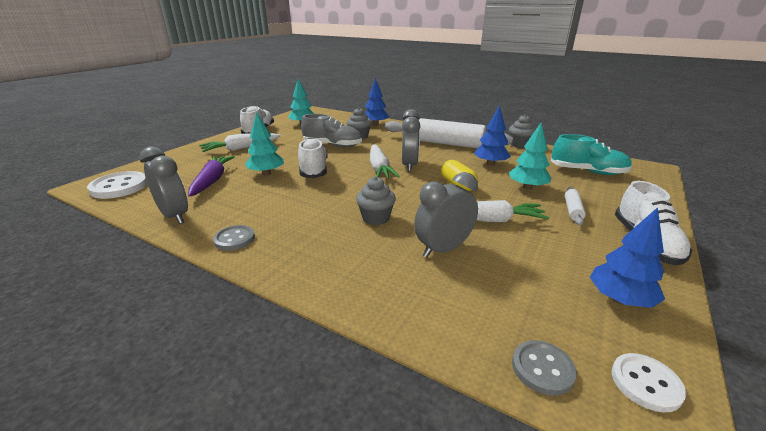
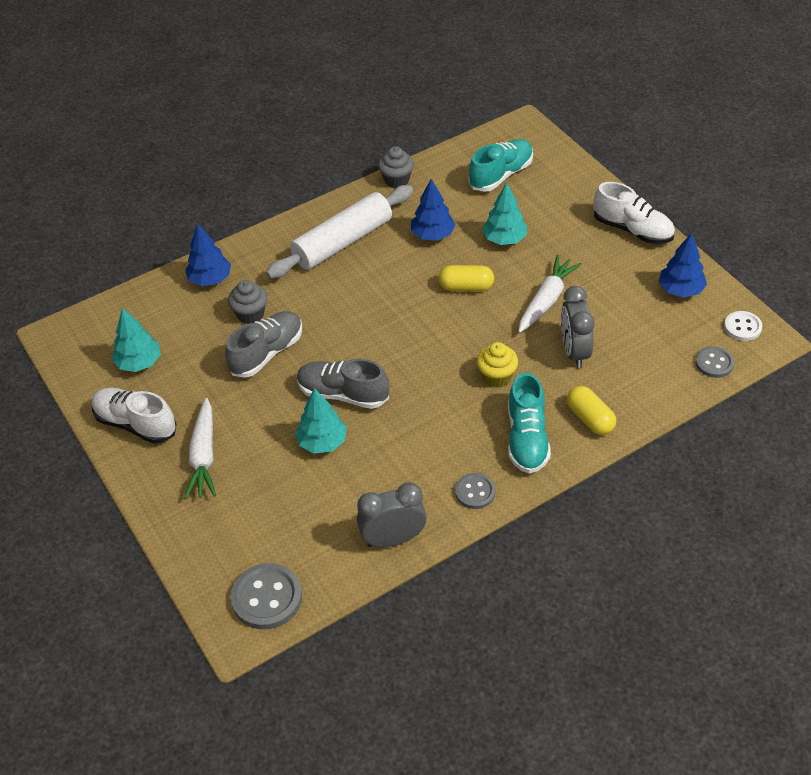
camera: 60 degrees left, 20 degrees up
white button [87,171,147,199] -> grey button [231,563,302,629]
purple carrot [188,156,235,197] -> none
white shoe [298,138,328,178] -> grey shoe [297,359,389,409]
grey cupcake [356,176,396,225] -> yellow cupcake [477,342,518,388]
white carrot [370,145,400,178] -> none
grey clock [402,109,420,172] -> none
white rolling pin [565,187,586,225] -> none
none -> turquoise shoe [508,373,551,474]
none -> yellow capsule [567,386,616,435]

